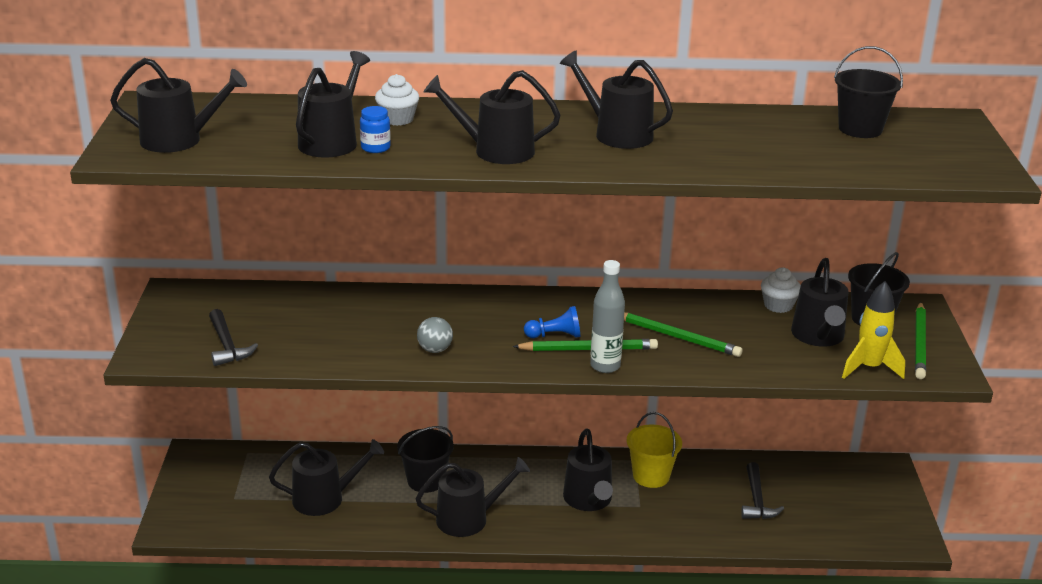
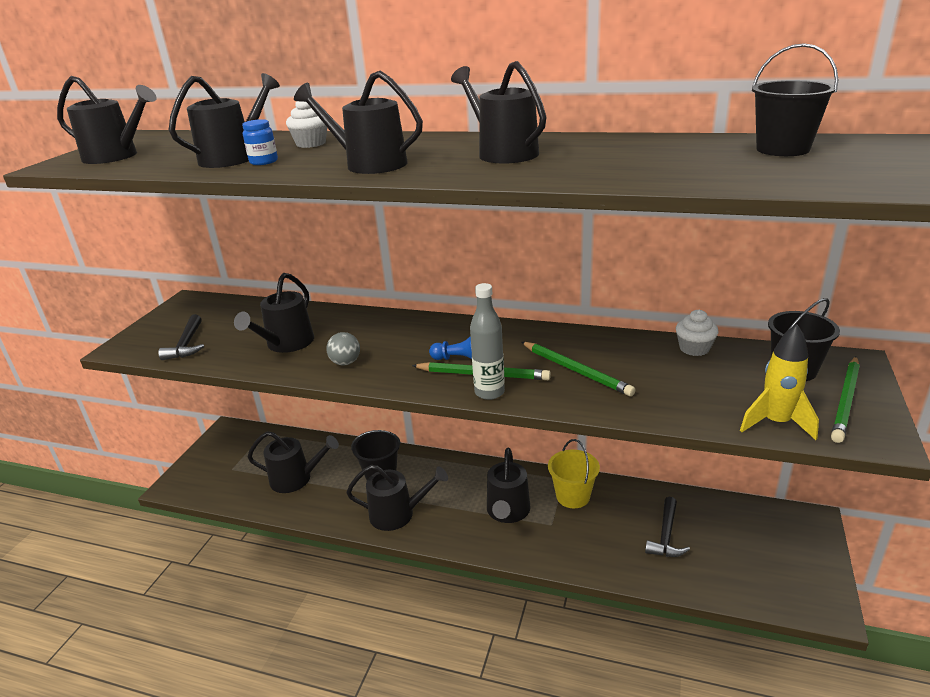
camera: 20 degrees right, 0 degrees up
black watering can [791,258,848,347] -> black watering can moved to [234,273,314,353]

